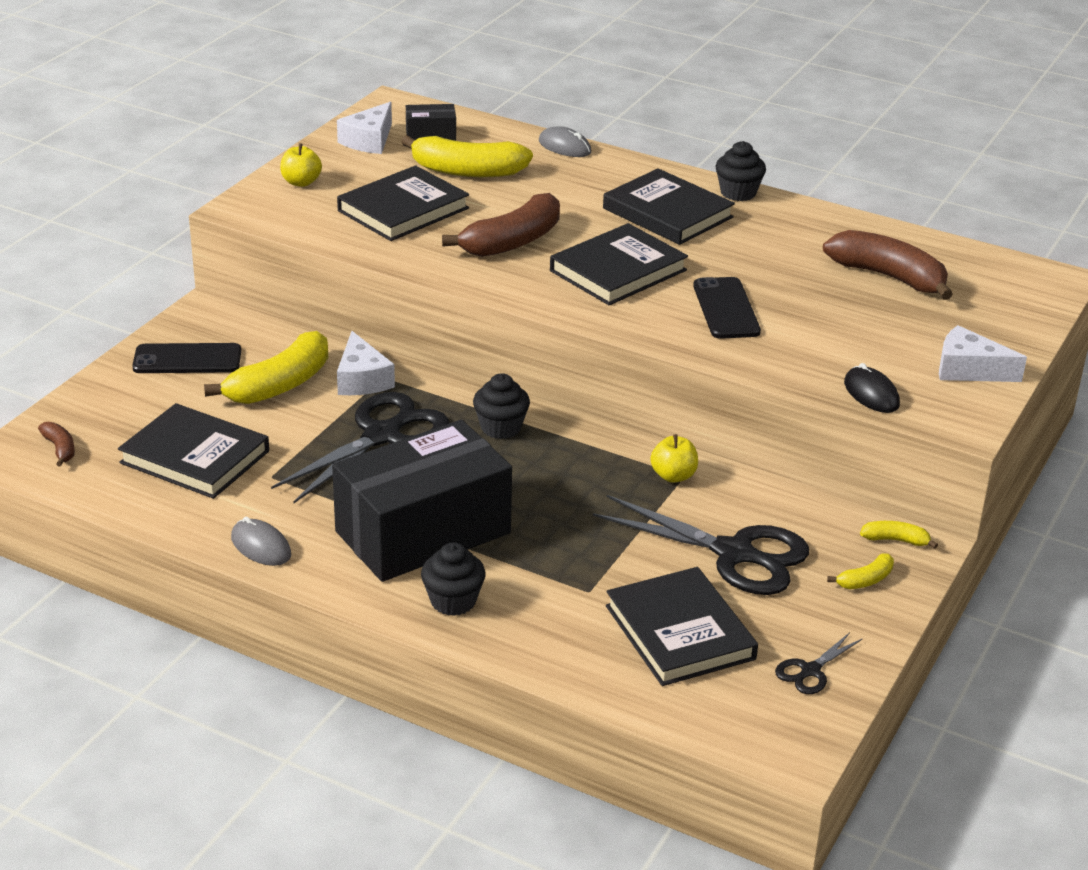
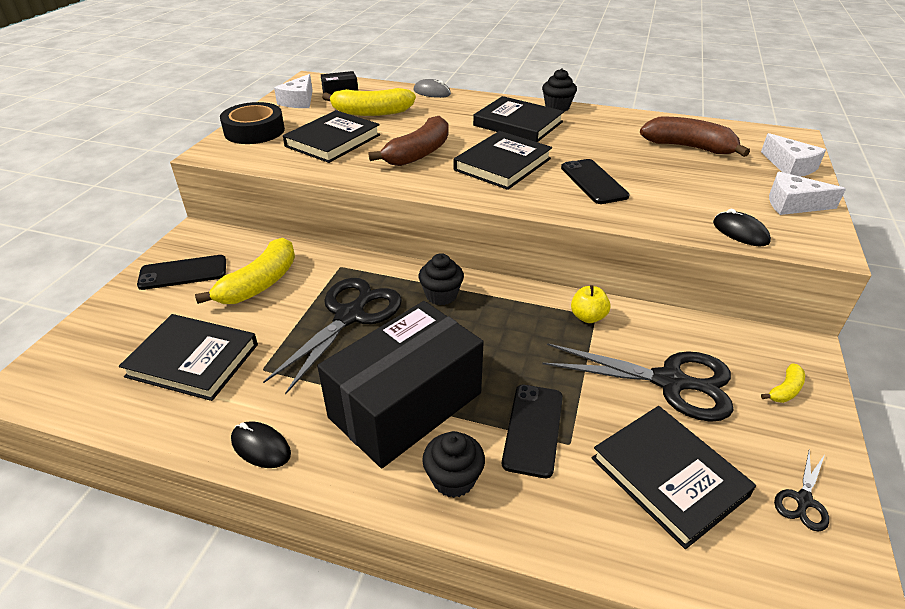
camera: 10 degrees left, 5 degrees up
brown banana [38,422,75,467] -> none
grey mouse [231,517,291,566] -> black mouse [231,421,291,468]
yellow apple [280,143,322,187] -> black tape [220,102,285,144]
white cheese [337,331,395,395] -> white cheese moved to [761,133,826,177]
yellow banana [860,521,938,549] -> none
none -> black phone [502,385,563,478]

